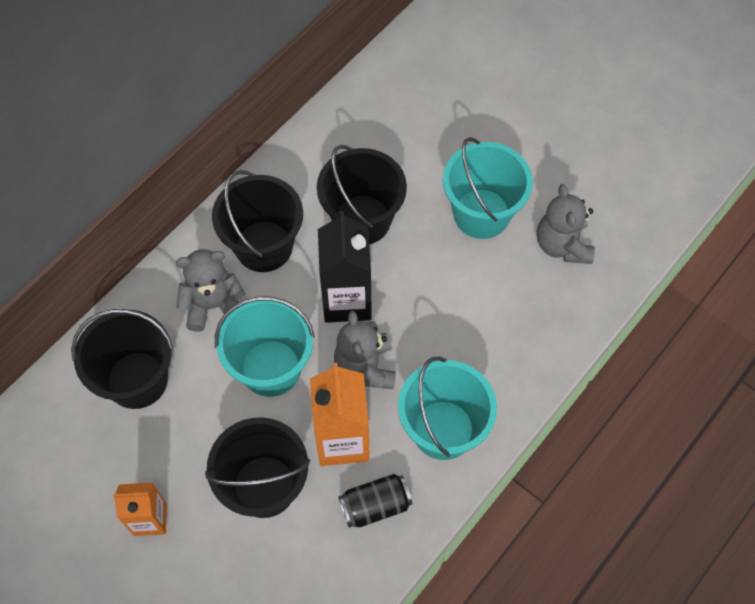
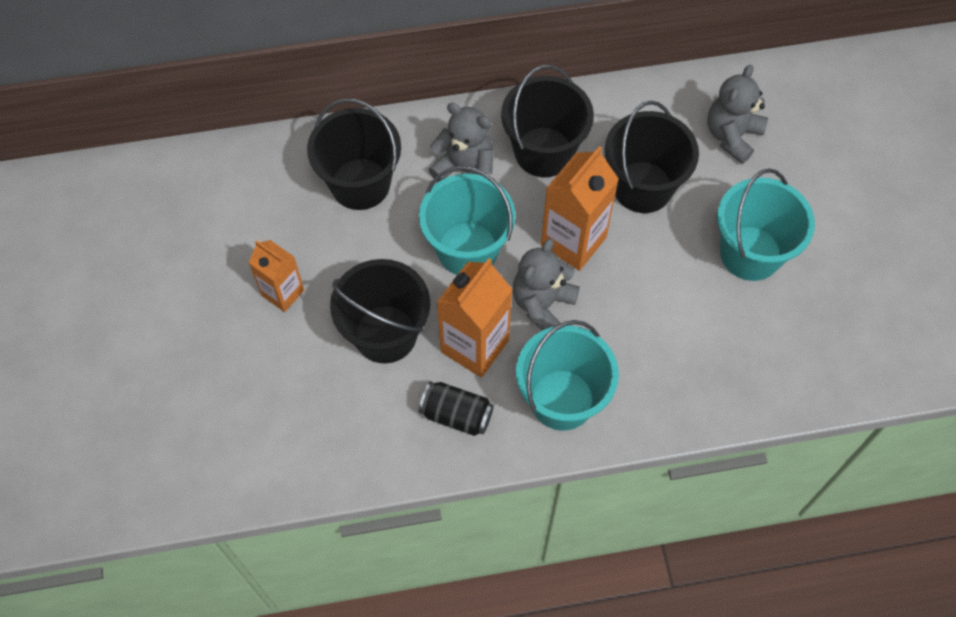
camera: 40 degrees right, 0 degrees up
black carton [318,211,372,323] -> orange carton [541,146,619,271]
grey teddy bear [537,184,595,264] -> grey teddy bear moved to [707,64,768,164]

